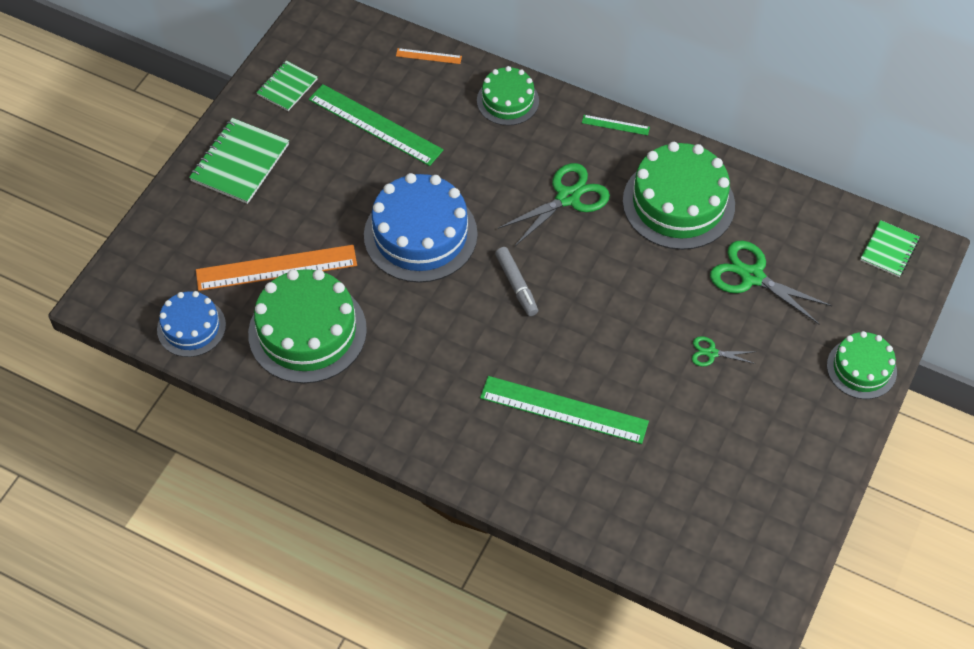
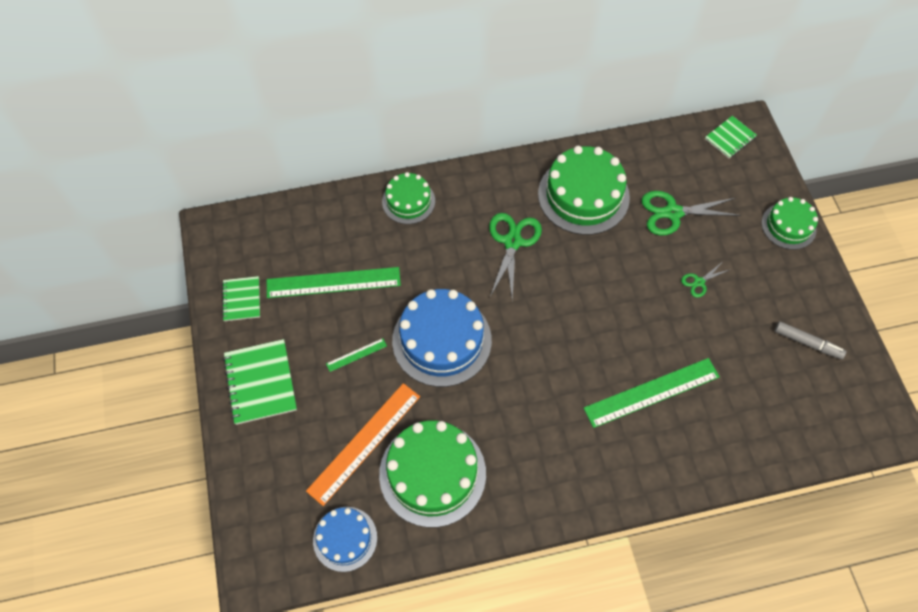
camera: 40 degrees left, 5 degrees up
orange ruler [396,48,462,64] -> none
grey marker [495,247,538,316] -> grey marker moved to [775,321,846,359]
green ruler [582,115,650,135] -> green ruler moved to [326,338,387,372]
green notebook [860,220,920,277] -> green notebook turned 60 degrees clockwise [705,116,757,158]

